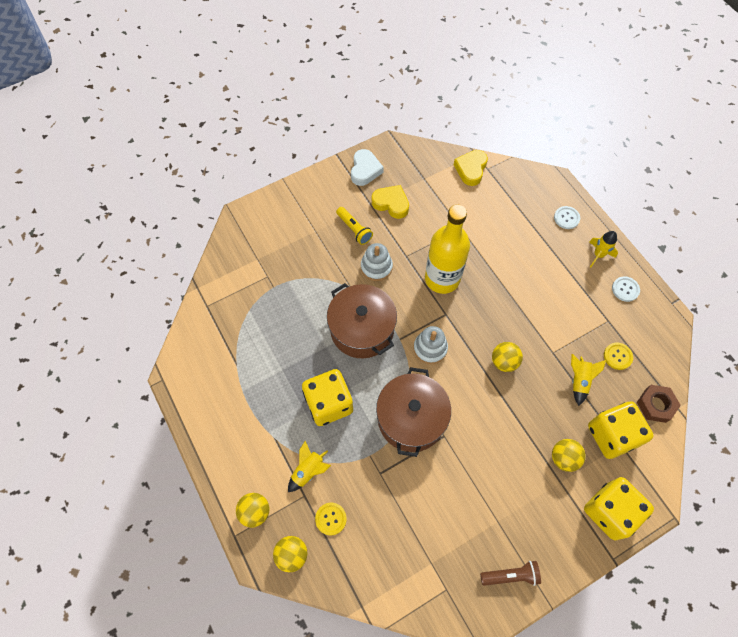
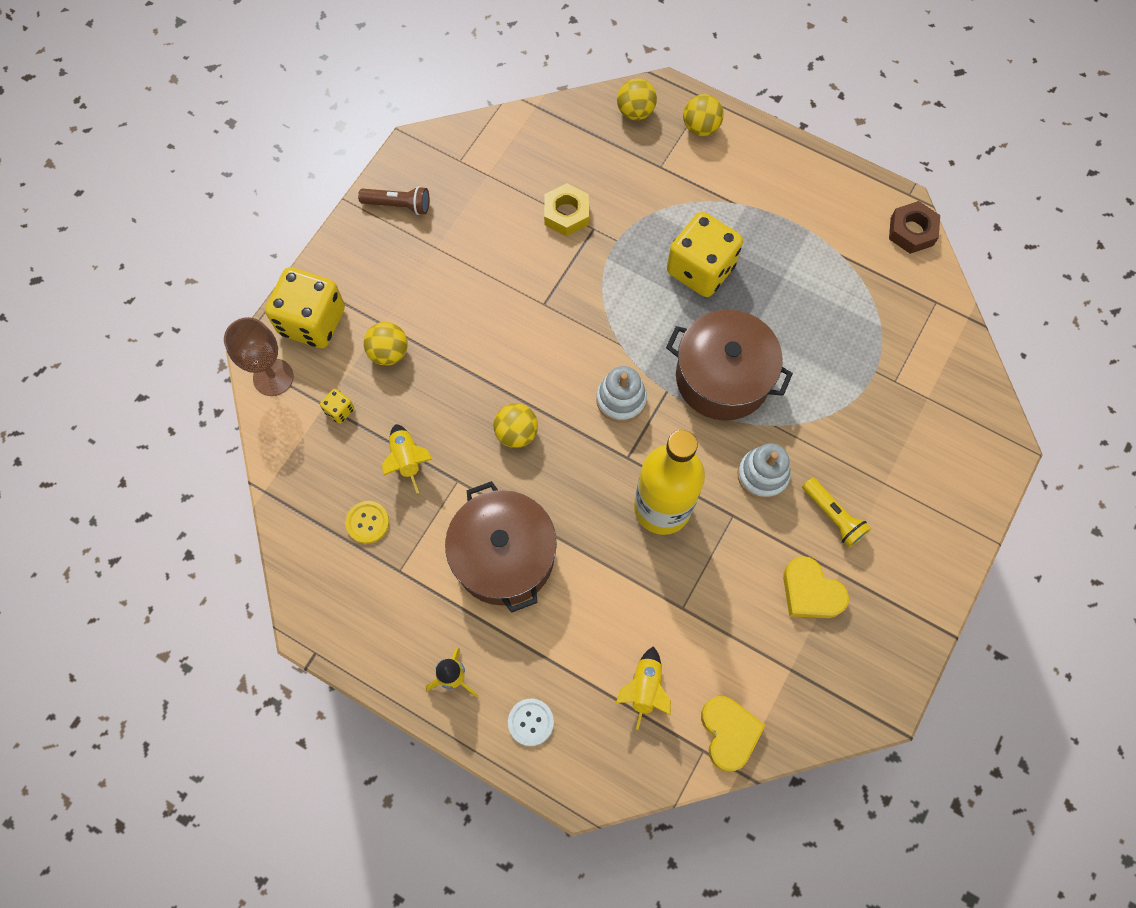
camera: 150 degrees right, 5 degrees up
yellow rocket [288,441,331,492] -> yellow rocket moved to [616,646,671,730]
yellow button [315,503,347,535] -> none
yellow flashlight [336,207,373,245] -> yellow flashlight turned 150 degrees counterclockwise [802,478,871,548]
white heart [351,149,384,186] -> none
yellow heart [372,185,409,219] -> yellow heart turned 45 degrees clockwise [783,556,849,618]
brown pot [376,367,451,457] -> brown pot moved to [445,481,557,613]
brown flashlight [480,561,541,586] -> brown flashlight turned 135 degrees counterclockwise [358,186,429,215]
yellow dice [588,401,654,459] -> yellow dice [320,389,354,424], size x0.41
white button [612,276,640,302] -> none
brown nut [637,385,681,423] -> brown nut moved to [889,201,940,254]
none -> brown goblet [224,317,293,396]
none -> yellow nut [544,183,589,236]

